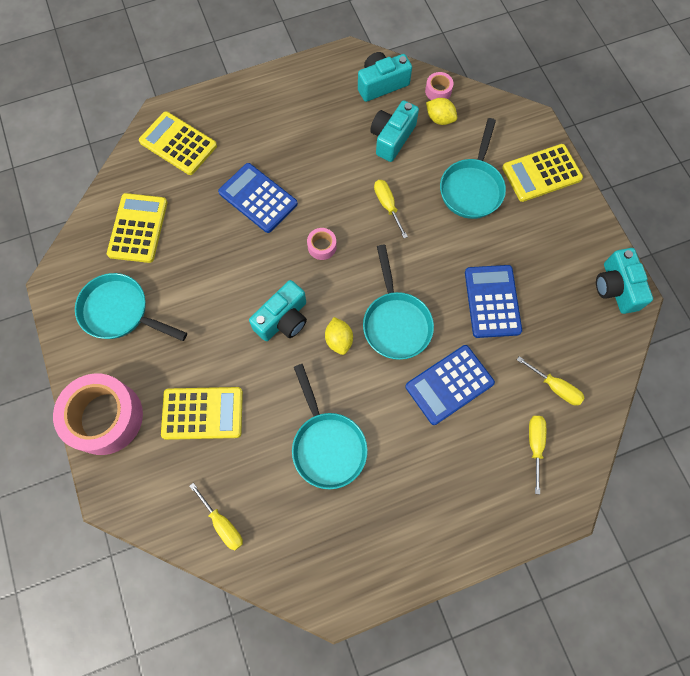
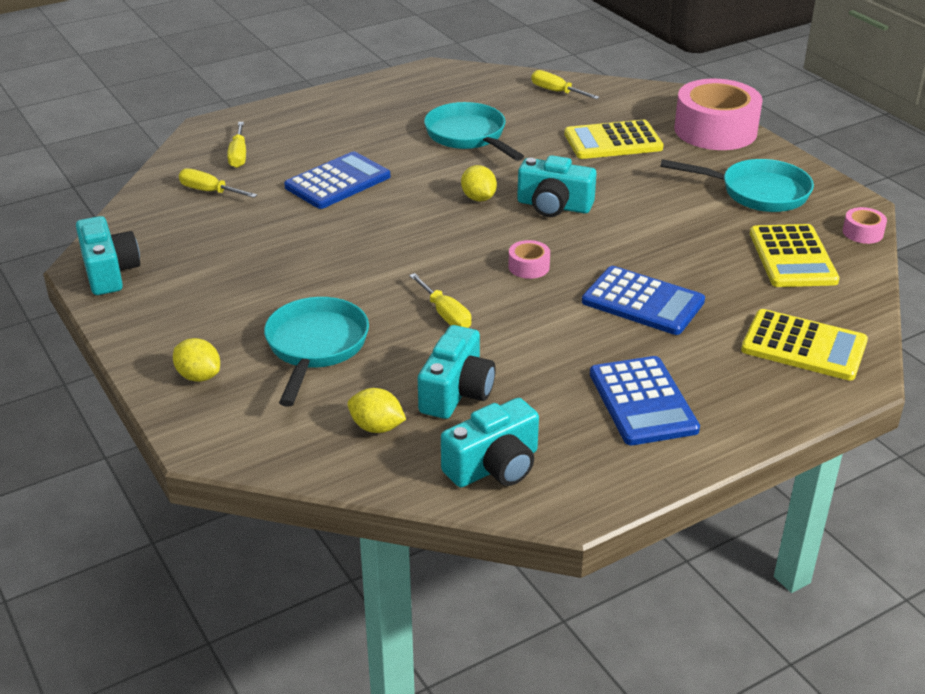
camera: 170 degrees right, 35 degrees down
turquoise camera [249,280,307,341] -> turquoise camera turned 105 degrees counterclockwise [517,155,597,217]
turquoise pan [363,245,434,360] -> none
pink tape [425,72,454,100] -> pink tape moved to [843,207,887,244]
blue calculator [465,265,522,338] -> blue calculator moved to [590,356,700,445]
yellow calculator [502,144,583,202] -> yellow lemon [173,338,220,382]

